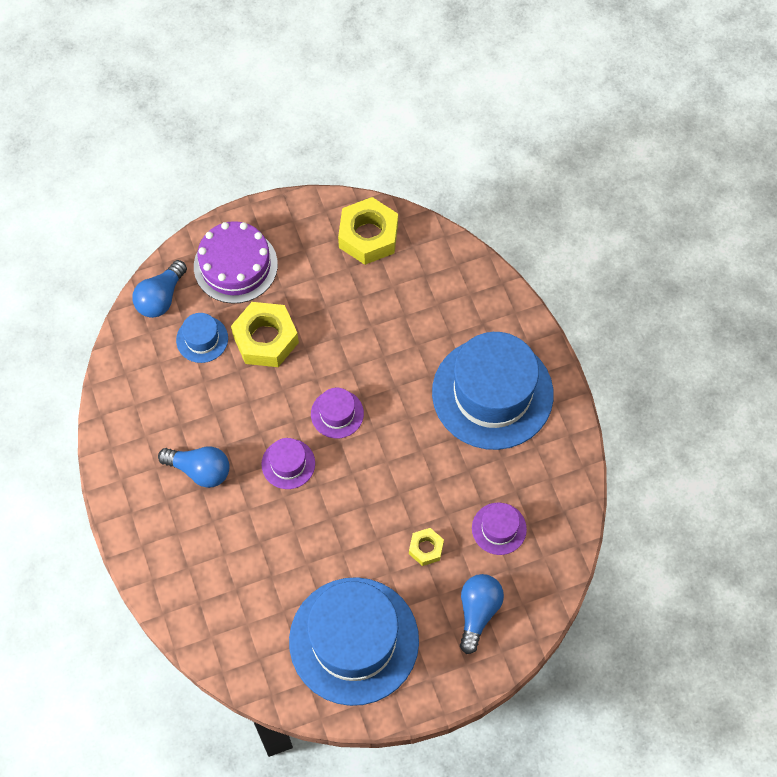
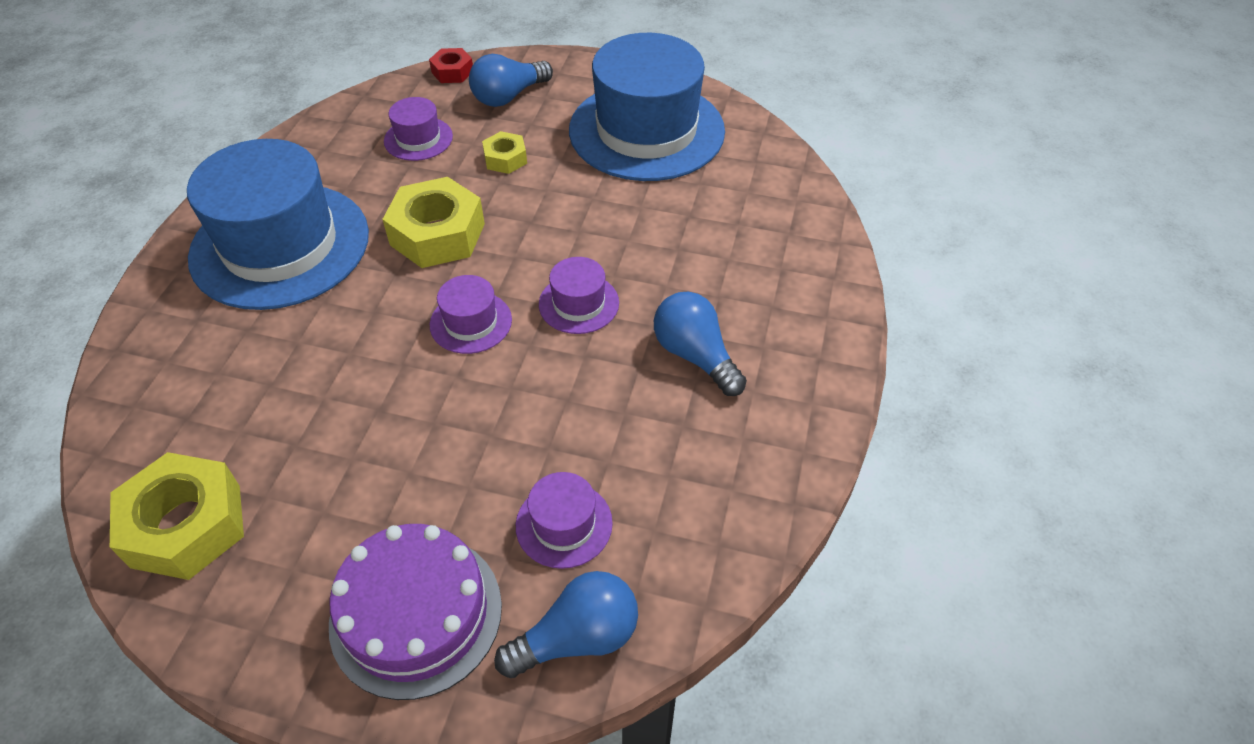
camera: 145 degrees left, 15 degrees down
blue hat [176,313,228,363] -> purple hat [516,472,613,569]
yellow nut [231,302,299,367] -> yellow nut moved to [382,177,485,268]
none -> red nut [429,48,473,83]

